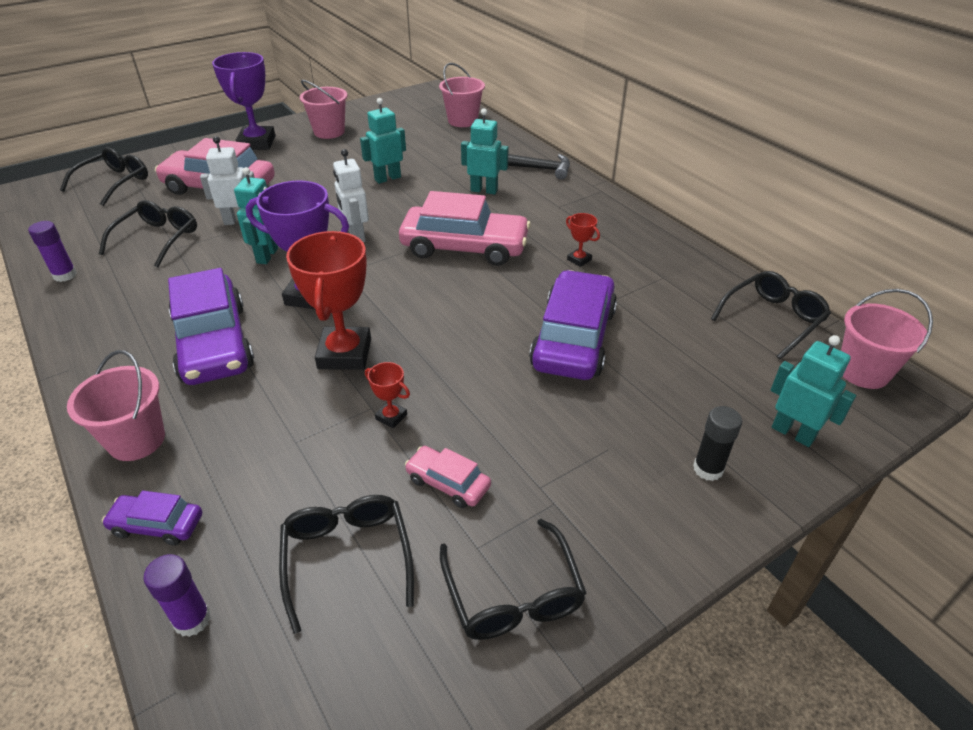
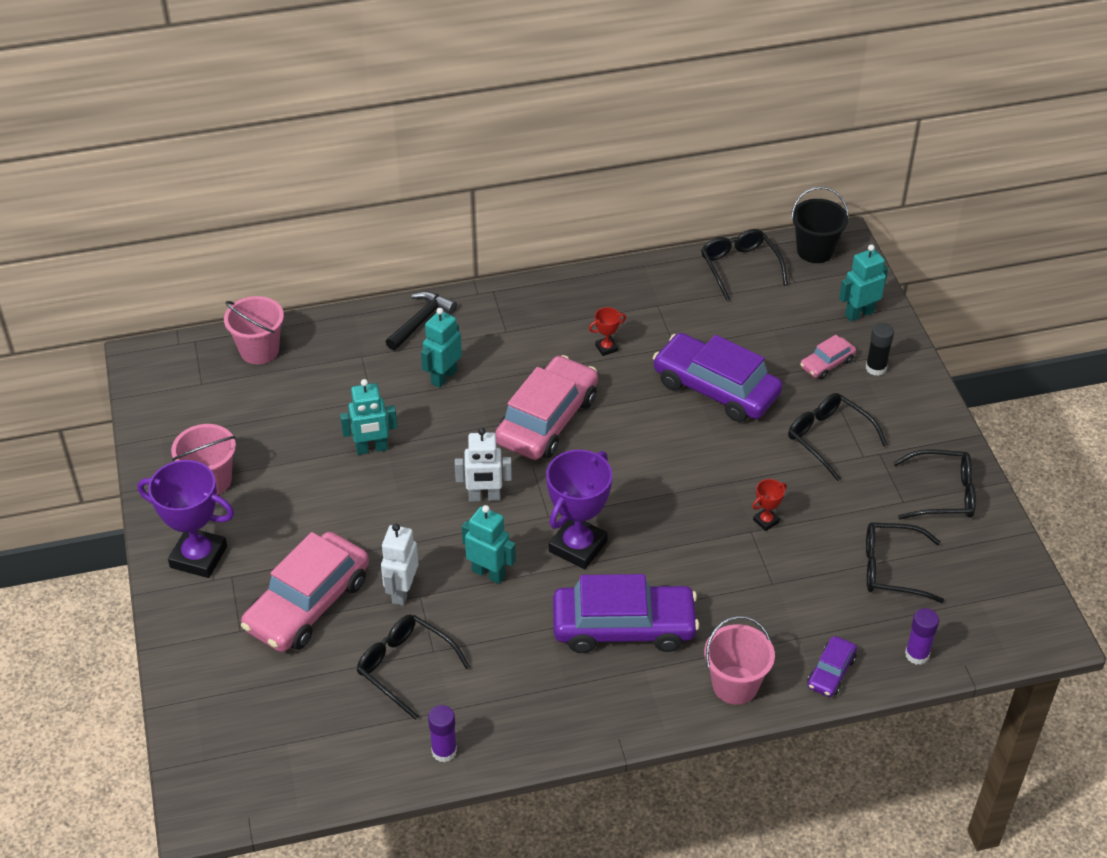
camera: 70 degrees left, 5 degrees up
black glasses [60,147,148,206] -> black glasses moved to [788,393,888,481]
red trophy [286,231,371,370] -> none
turquoise robot [360,98,406,184] -> turquoise robot turned 90 degrees counterclockwise [340,379,397,455]
pink car [405,446,491,508] -> pink car moved to [800,335,856,379]
pink bucket [841,289,933,389] -> black bucket [791,187,849,263]

